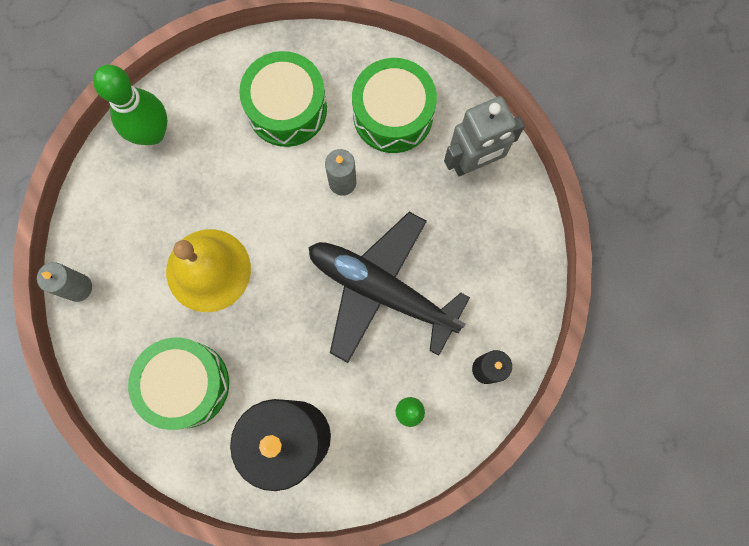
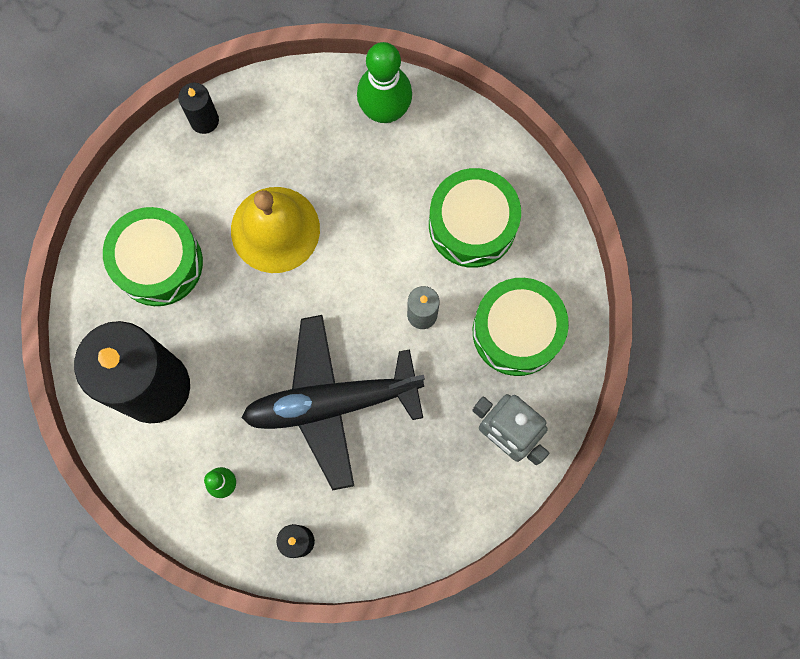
camera: 65 degrees right, 0 degrees up
grey candle [37,262,92,302] -> black candle [178,83,219,134]
black plane [309,212,470,363] -> black plane turned 105 degrees counterclockwise [241,315,425,490]

